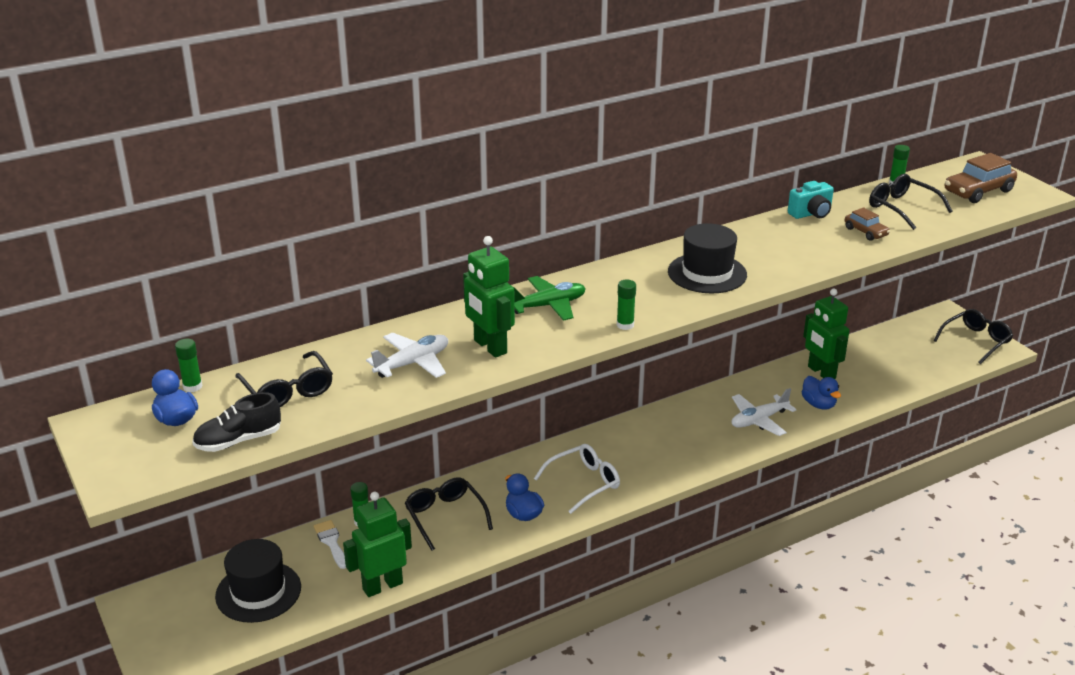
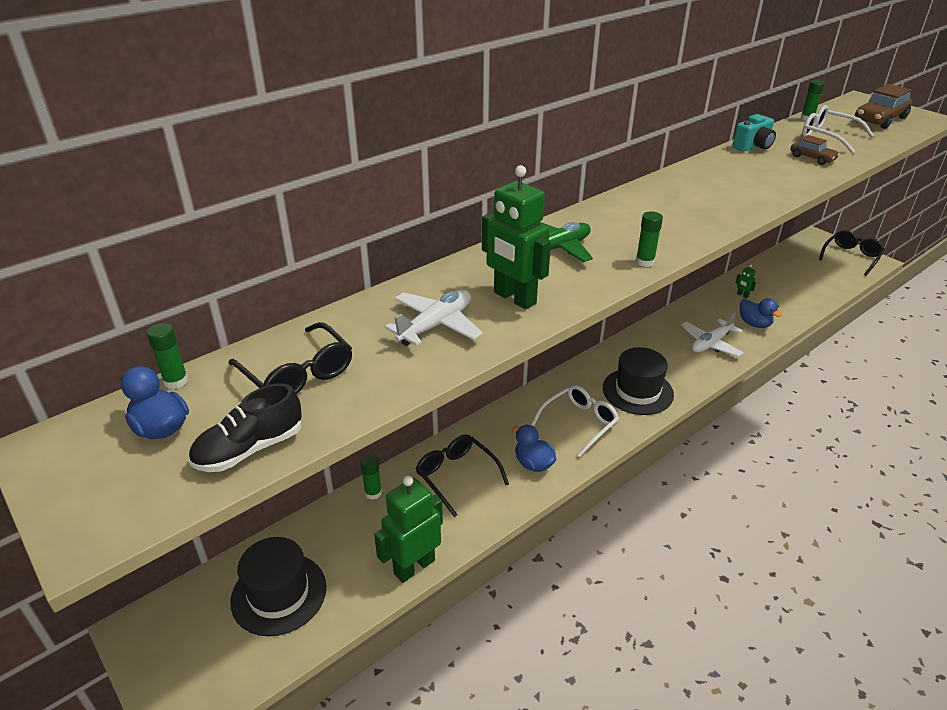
camera: 10 degrees left, 5 degrees up
white brush [314,520,346,569] -> none
black hat [668,223,747,293] -> black hat moved to [603,347,674,415]
green robot [803,289,849,379] -> green robot [735,265,756,298], size x0.42
black glasses [869,174,952,230] -> white glasses [802,105,874,153]

